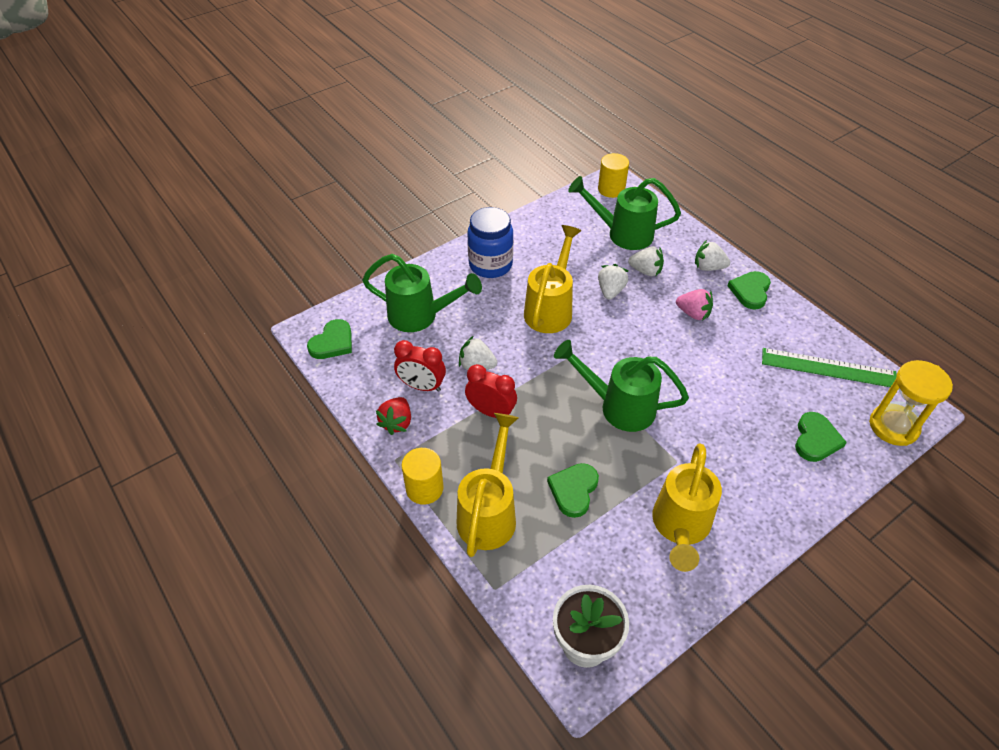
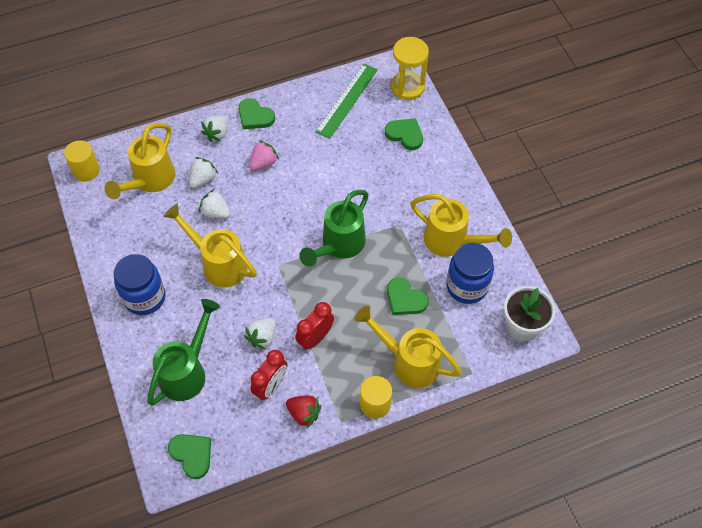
camera: 75 degrees left, 10 degrees up
green watering can [568,176,681,250] -> yellow watering can [104,123,175,199]
none -> blue jar [446,243,494,304]

